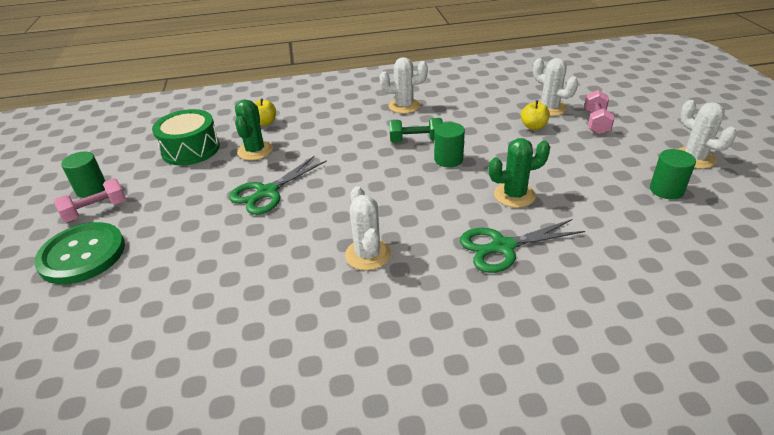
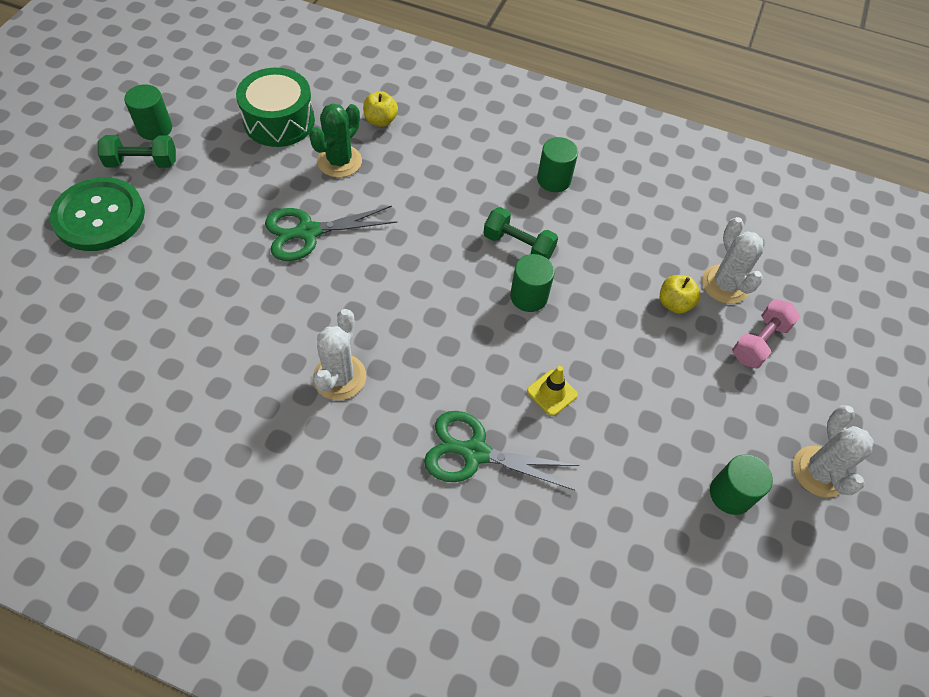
camera: 25 degrees right, 20 degrees up
pink dumbbell [54,178,126,222] -> green dumbbell [98,135,176,168]
white cactus [380,57,428,114] -> green cylinder [537,137,578,192]
green cactus [489,138,550,208] -> yellow traffic cone [527,366,578,416]

